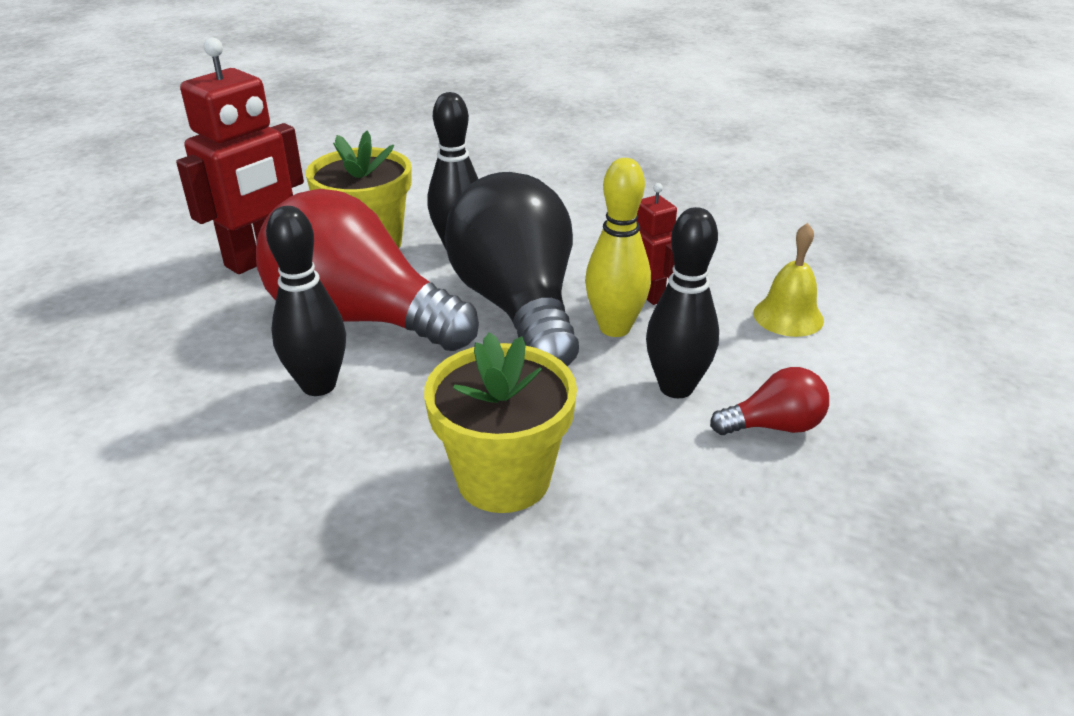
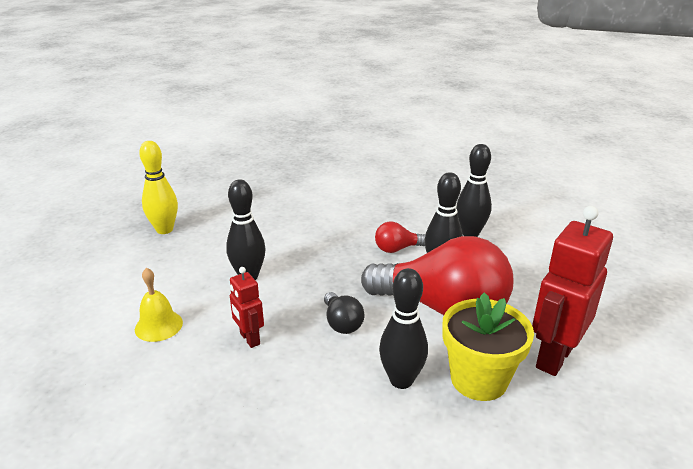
camera: 175 degrees right, 5 degrees down
yellow flower pot [424,332,577,513] -> none
black light bulb [444,172,579,367] -> black light bulb [324,292,364,334], size x0.43
yellow bowling pin [585,158,651,337] -> yellow bowling pin moved to [139,141,178,234]
red light bulb [710,367,829,435] -> red light bulb moved to [375,222,425,253]
none -> black bowling pin [456,144,492,237]

